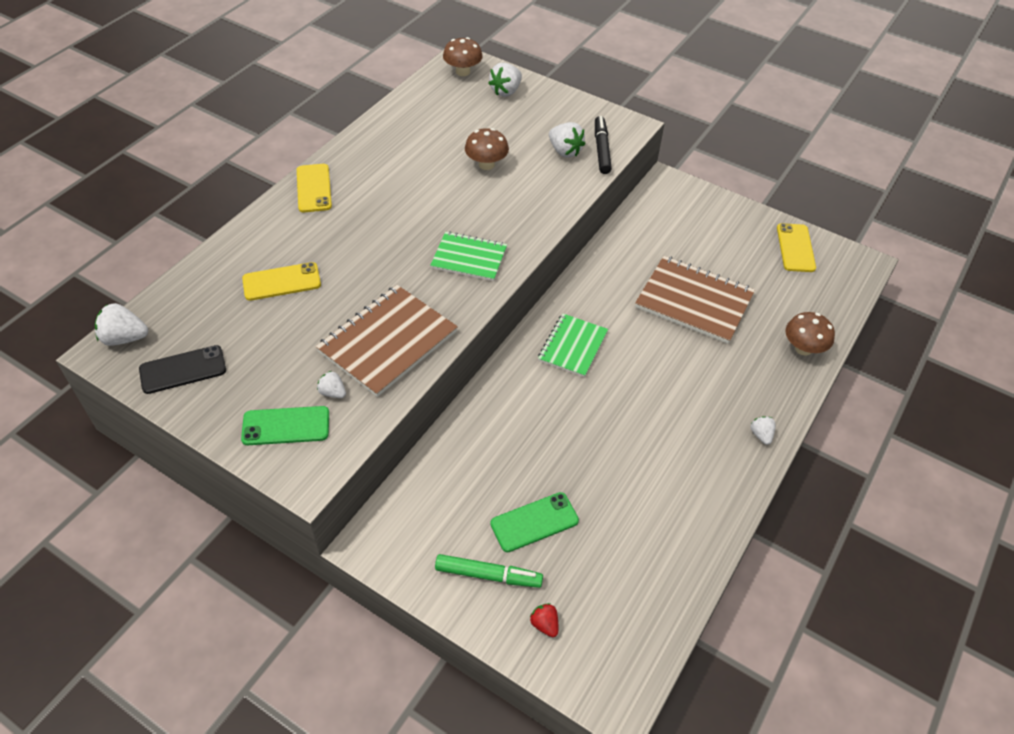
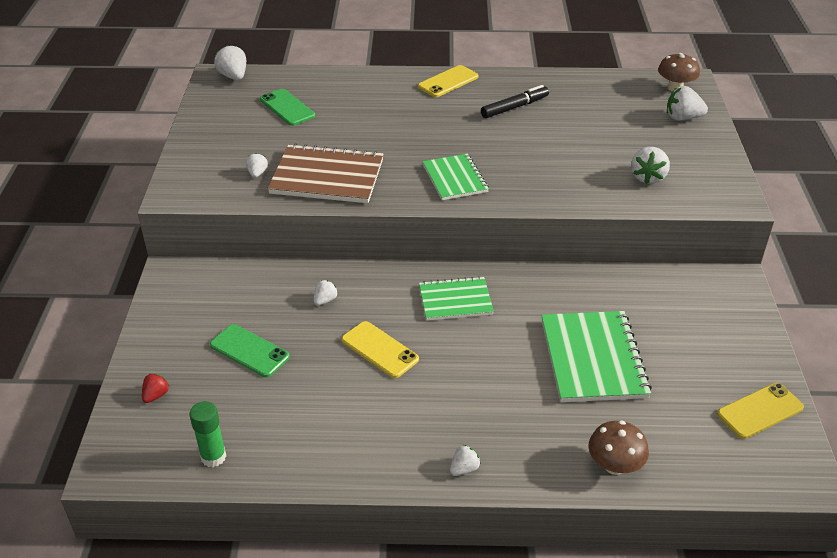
camera: 60 degrees right, 10 degrees down
black phone [139,345,226,394] -> none
green phone [241,406,329,445] -> green phone moved to [260,89,315,126]
yellow phone [242,262,321,301] -> yellow phone moved to [342,321,419,378]
green marker [435,554,543,588] -> none
brown mushroom [465,128,509,170] -> none
black marker [595,116,612,174] -> black marker moved to [481,85,549,118]
brown notebook [635,256,755,344] -> green notebook [541,311,652,402]
none -> green glue stick [189,401,226,467]
none -> white strawberry [314,280,338,306]

